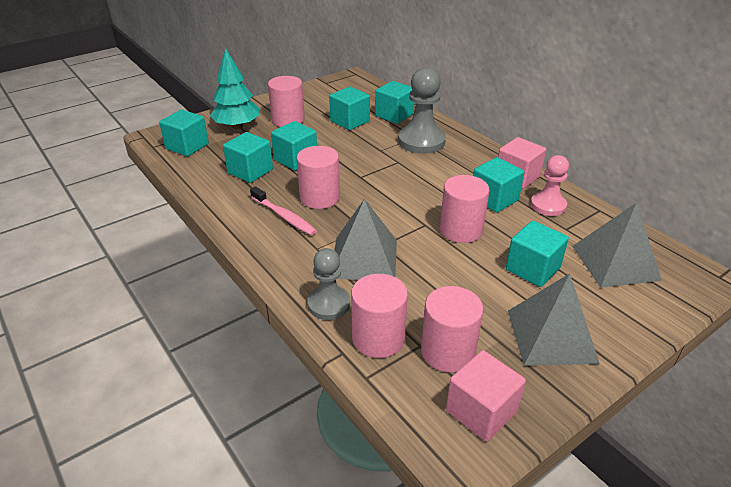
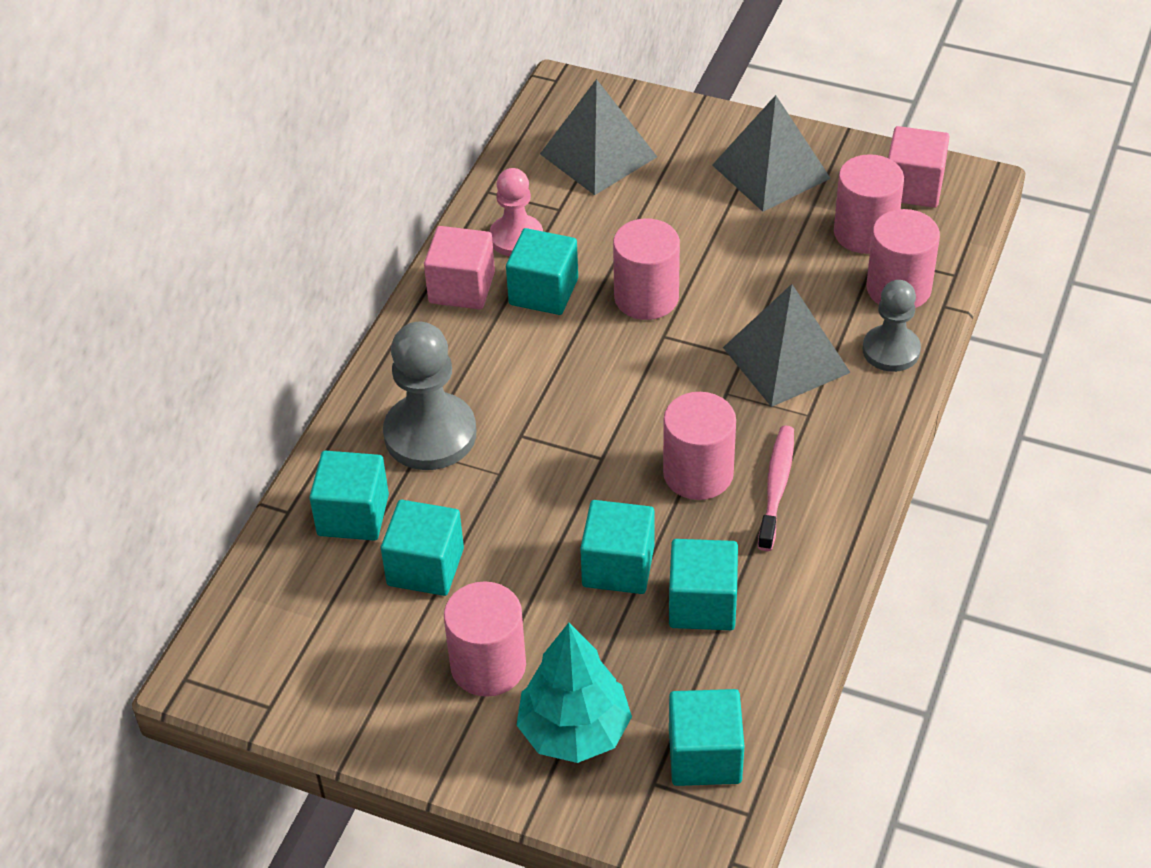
camera: 120 degrees left, 10 degrees up
turquoise cube [506,221,569,287] -> none

